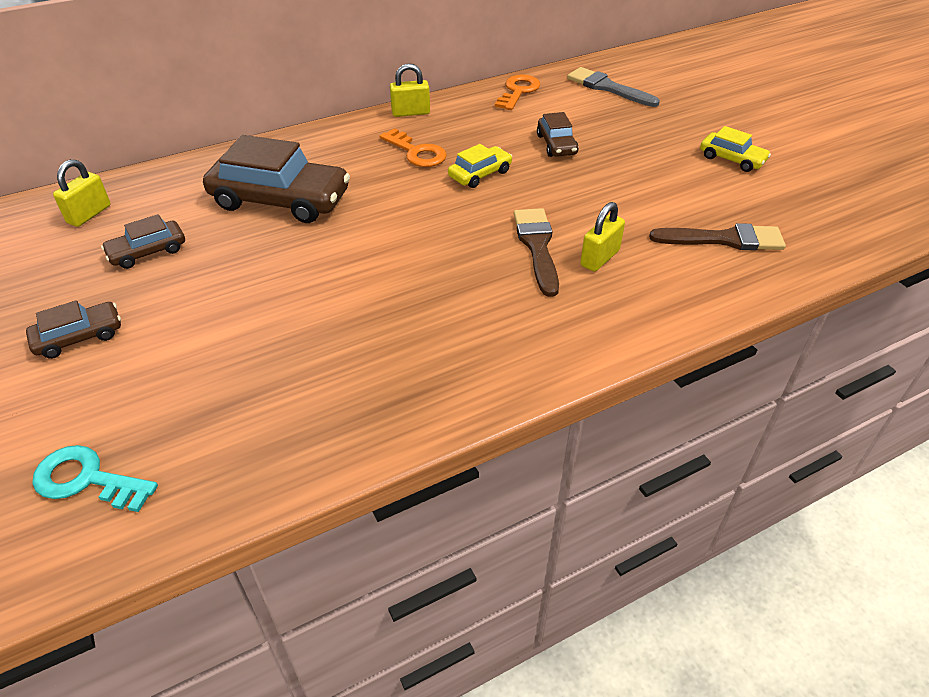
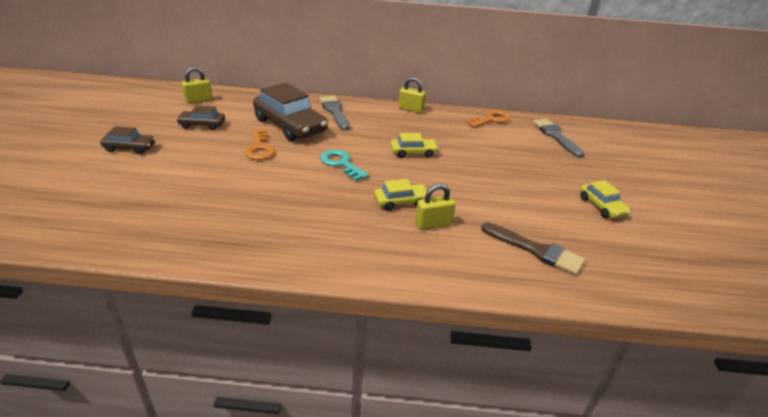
camera: 30 degrees right, 10 degrees down
turquoise key [32,445,158,512] -> turquoise key moved to [320,149,369,181]
orange key [380,128,447,167] -> orange key moved to [245,130,275,160]
brown brush [514,208,559,297] -> yellow car [374,179,427,211]
brown car [537,112,579,157] -> none
none -> grey brush [319,96,350,130]

